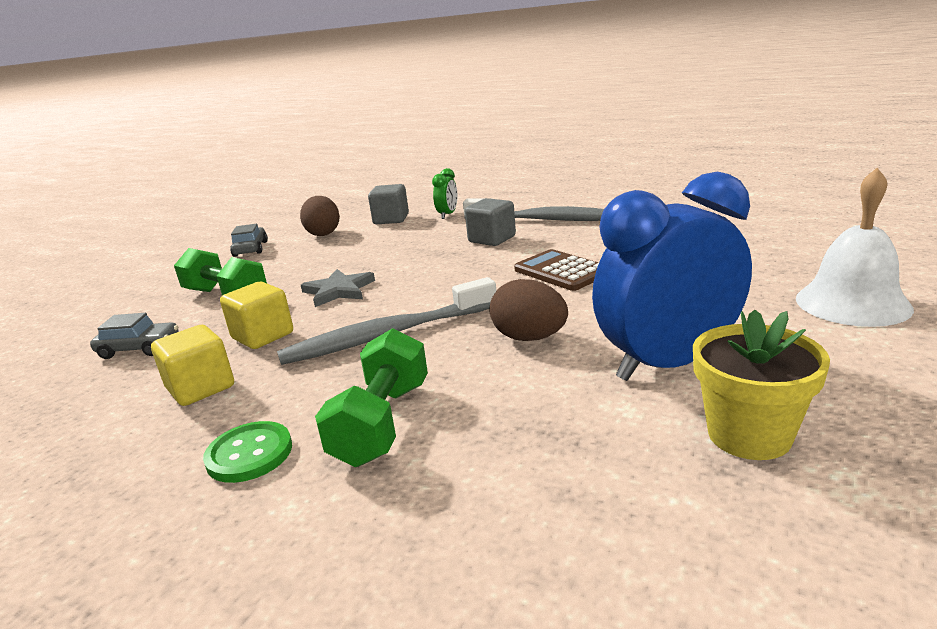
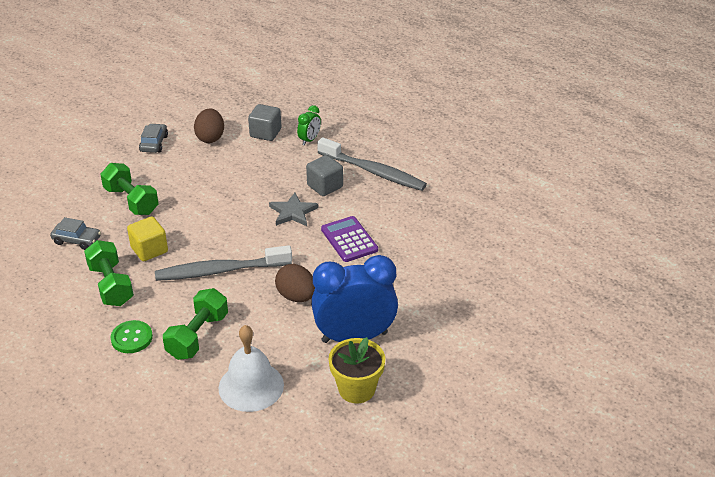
camera: 10 degrees right, 15 degrees up
yellow cube [151,325,234,406] -> green dumbbell [84,240,134,306]
grey star [301,269,375,307] -> grey star moved to [269,193,318,226]
brown calculator [514,249,599,291] -> purple calculator [321,216,378,262]
white bell [796,168,914,327] -> white bell moved to [219,325,284,412]

